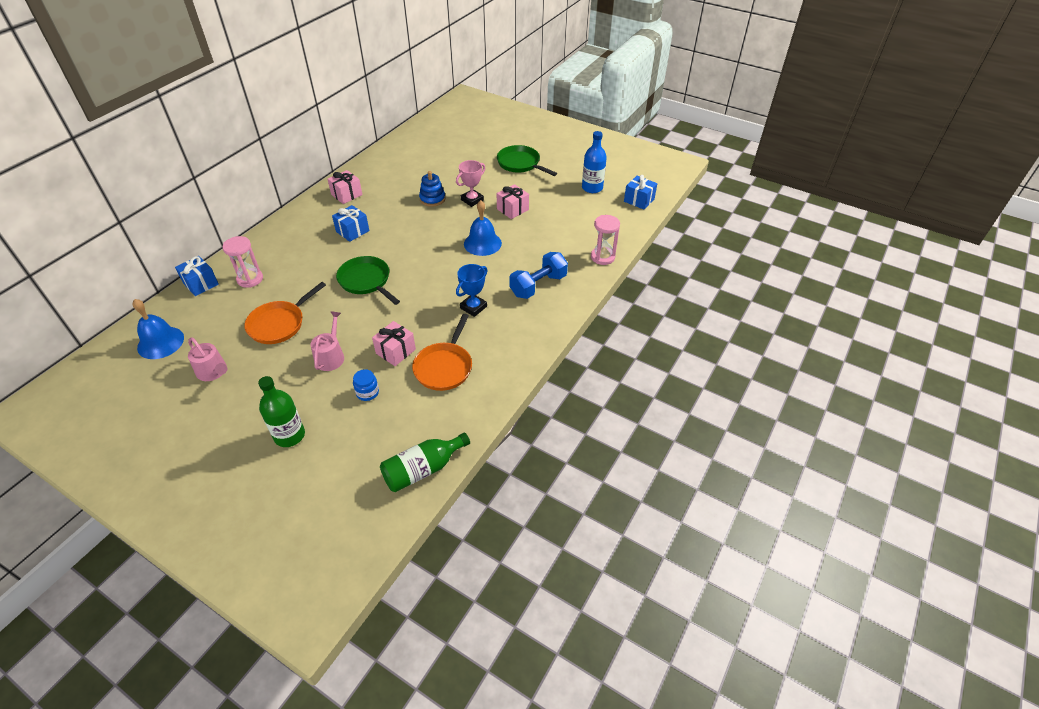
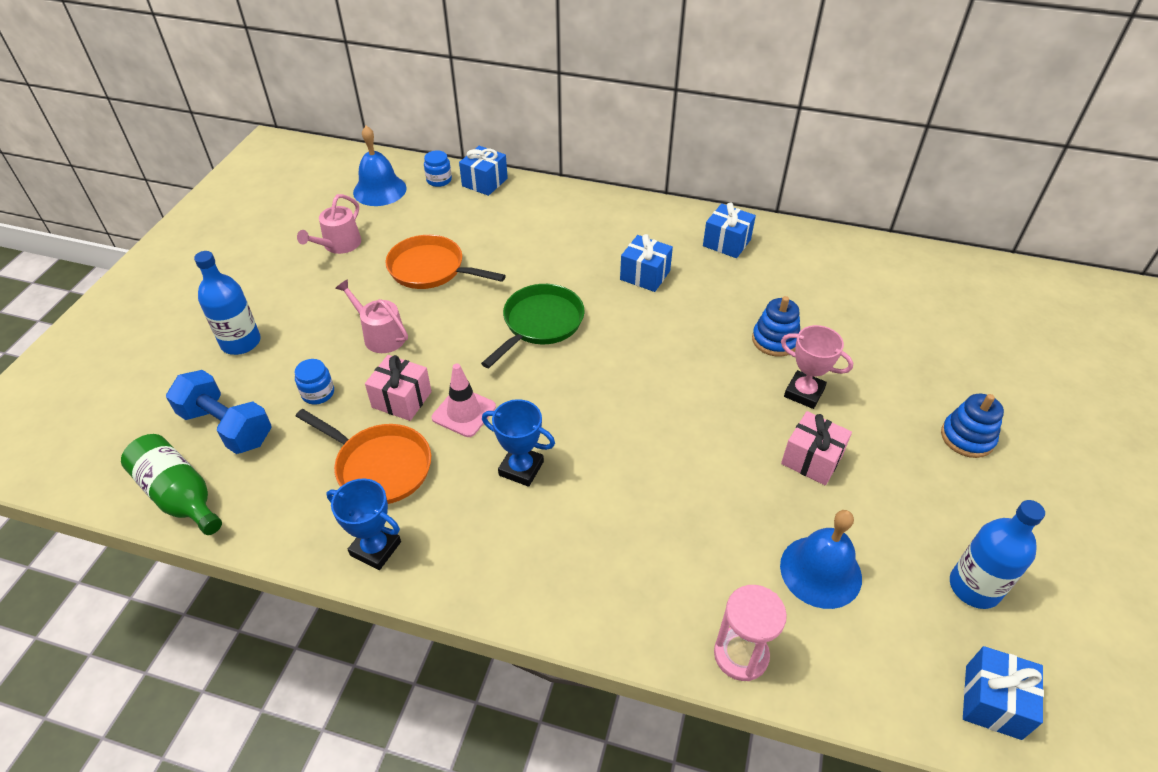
camera: 75 degrees right, 0 degrees up
pink hourglass [222,236,263,288] -> none
green bottle [258,376,305,447] -> blue bottle [194,251,261,355]
pink watering can [310,311,344,371] -> pink watering can turned 135 degrees counterclockwise [335,279,408,353]
pink gift [327,170,363,204] -> blue gift [703,203,756,258]
orange pan [412,314,472,391] -> orange pan turned 150 degrees counterclockwise [296,409,431,504]
blue bell [464,200,502,256] -> blue bell moved to [780,510,862,609]
green pan [497,145,557,176] -> blue stacking toy [941,394,1004,458]
blue dumbbell [509,252,568,299] -> blue dumbbell moved to [166,370,271,454]
none -> blue trophy [327,479,401,570]
none -> blue jar [424,151,452,187]
none -> pink traffic cone [432,364,496,437]

